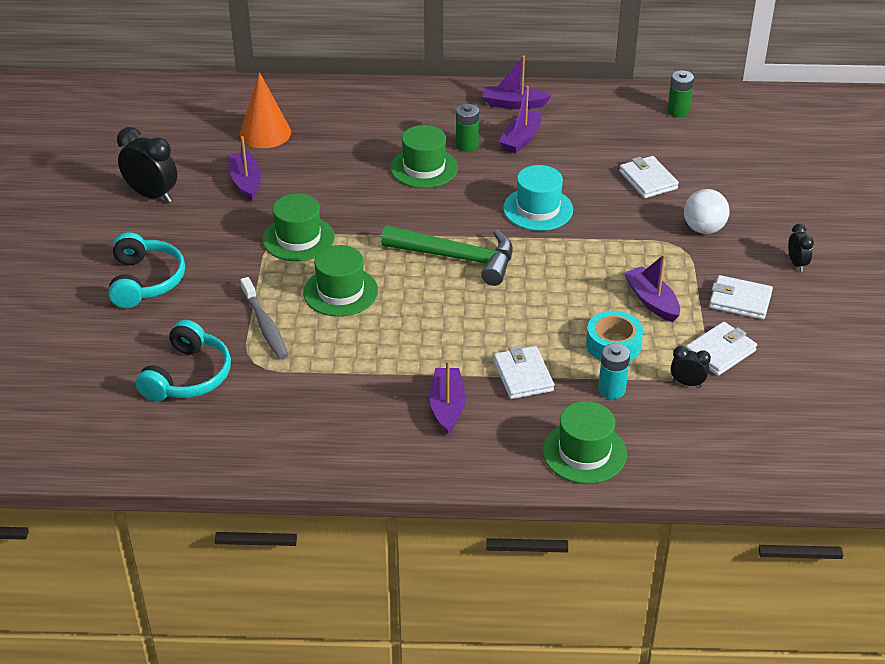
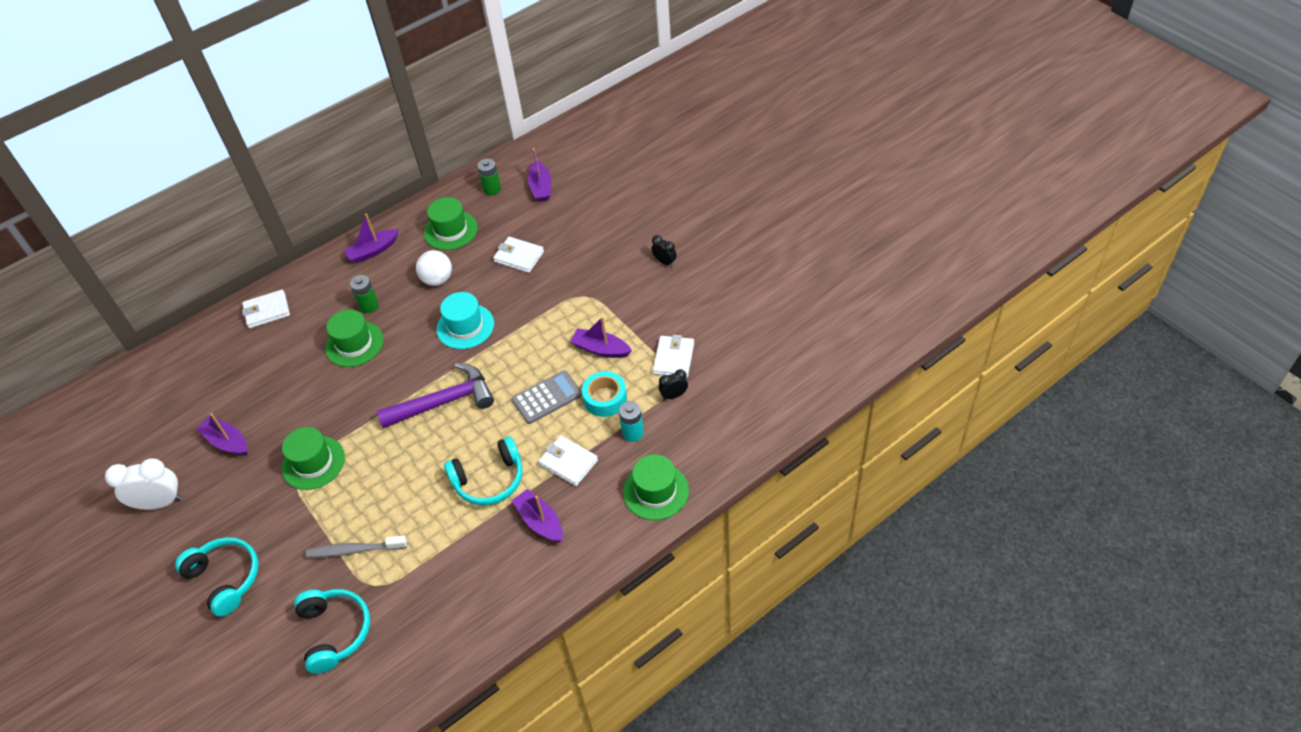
camera: 35 degrees left, 10 degrees up
black clock [117,127,177,203] -> white clock [105,458,182,510]
orange cone [240,72,291,148] -> none
grey toothbrush [240,277,288,359] -> grey toothbrush turned 150 degrees clockwise [305,536,407,558]
green hat [303,245,378,317] -> green hat moved to [424,197,478,250]
green hammer [381,225,513,286] -> purple hammer [377,363,494,428]
purple boat [499,86,542,154] -> purple boat moved to [528,148,551,202]
white ball [684,189,729,234] -> white ball moved to [416,250,452,286]
white wallet [709,275,773,320] -> white wallet moved to [242,290,290,328]
none -> turquoise headphones [444,437,522,505]
none -> grey calculator [512,370,582,424]

